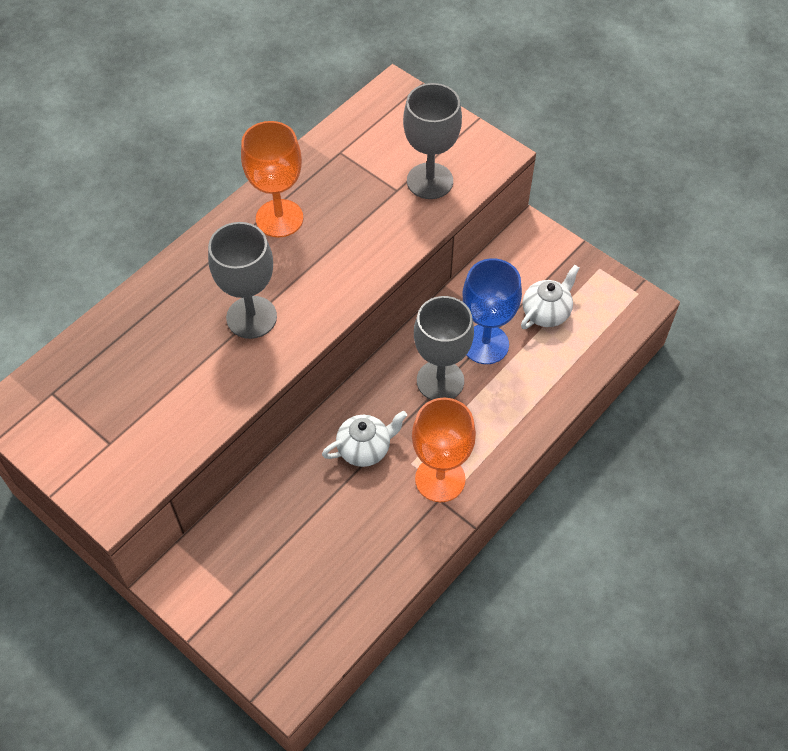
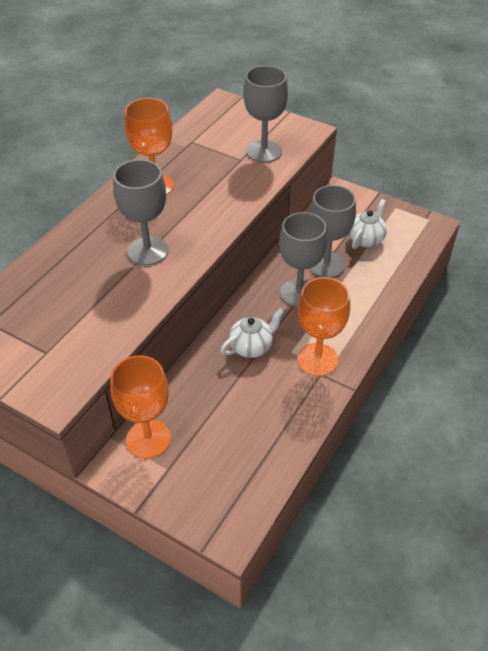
camera: 10 degrees left, 10 degrees down
blue goblet [462,258,522,364] -> grey goblet [310,185,356,278]
none -> orange goblet [110,355,171,459]

